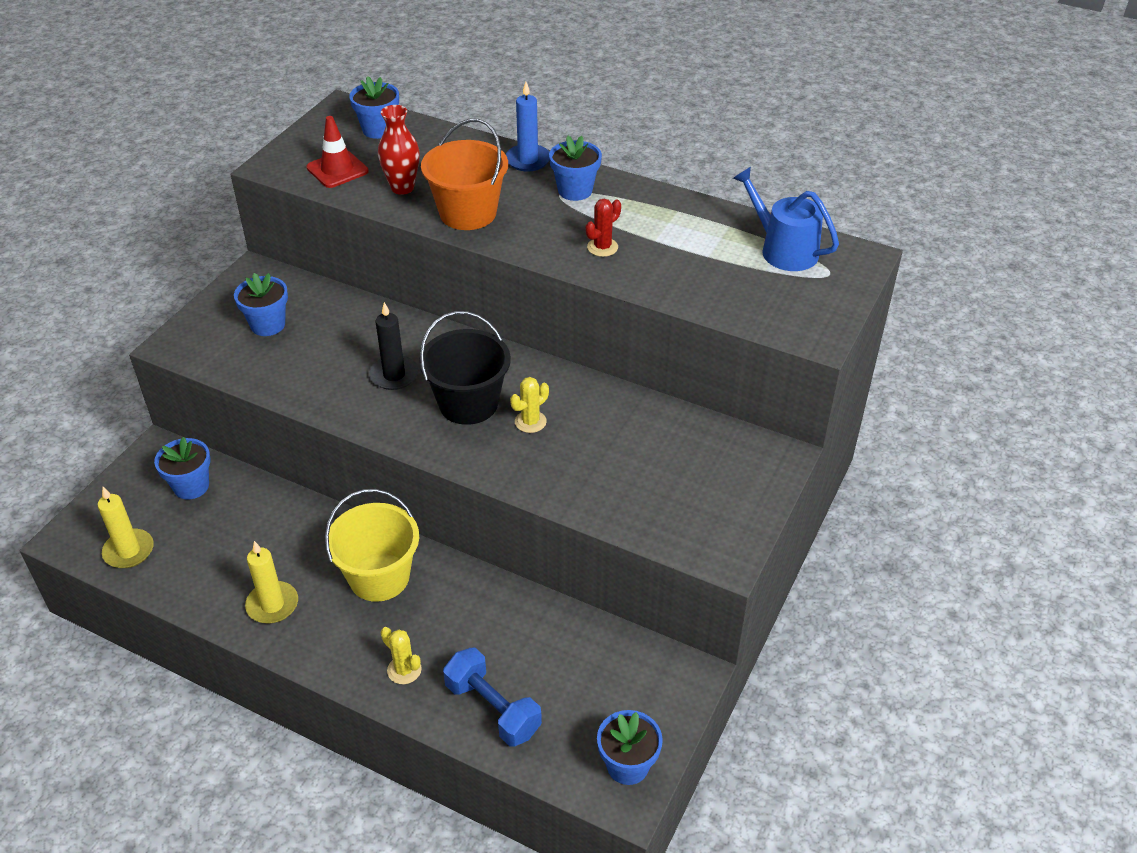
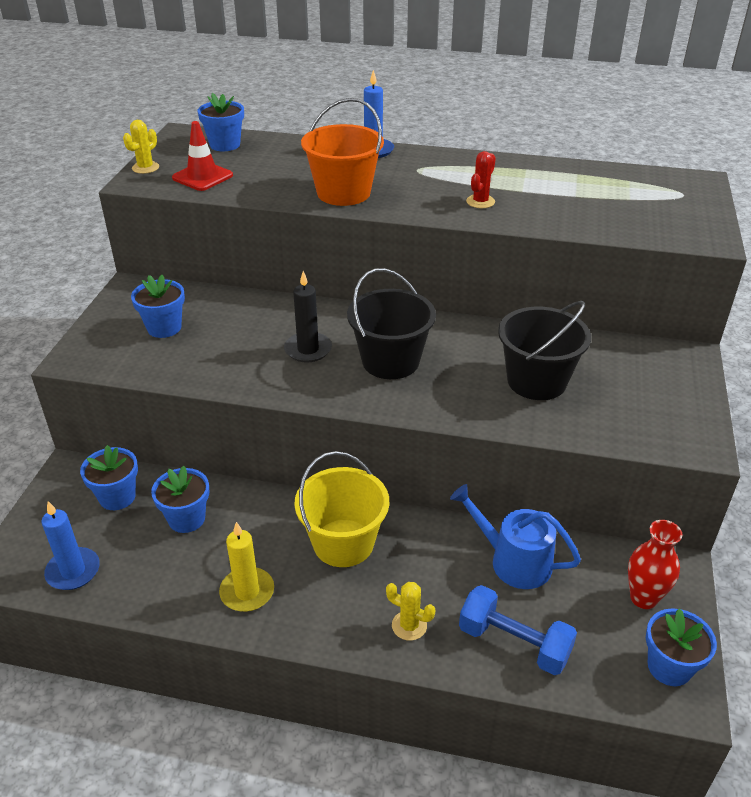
camera: 15 degrees left, 5 degrees down
yellow candle [98,487,154,568] -> blue candle [41,501,100,590]
red vase [378,105,420,195] -> red vase moved to [628,520,682,609]
yellow cactus [510,377,549,433] -> yellow cactus moved to [123,120,159,174]
blue flower pot [549,136,602,201] -> blue flower pot moved to [151,466,209,533]
blue watering can [733,167,839,271] -> blue watering can moved to [450,484,581,589]
none -> black bucket [498,301,591,400]

